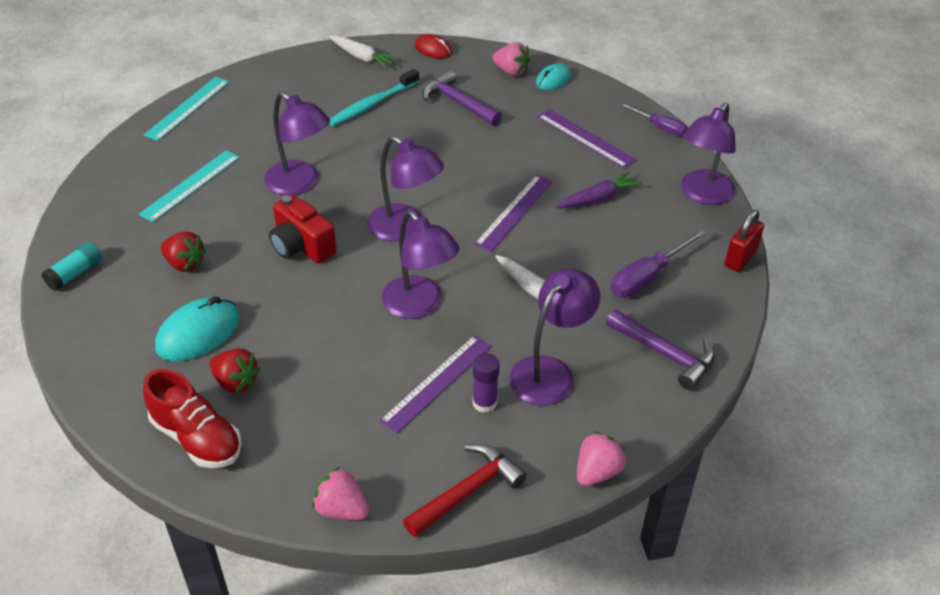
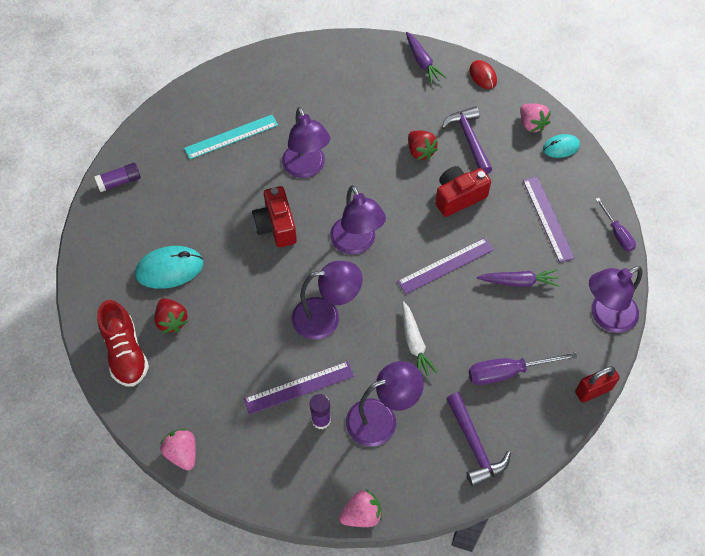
camera: 30 degrees right, 15 degrees up
turquoise glue stick [41,241,102,291] -> purple glue stick [94,163,141,192]
turquoise ruler [144,77,229,141] -> none
red strawberry [160,231,207,272] -> red strawberry moved to [408,131,438,160]
white carrot [329,35,399,69] -> purple carrot [406,32,447,84]
turquoise toothbrush [330,69,419,126] -> none
purple lamp [382,211,460,319] -> purple lamp turned 90 degrees counterclockwise [292,261,363,340]
red hammer [403,444,527,537] -> none
none -> red camera [435,166,491,217]

